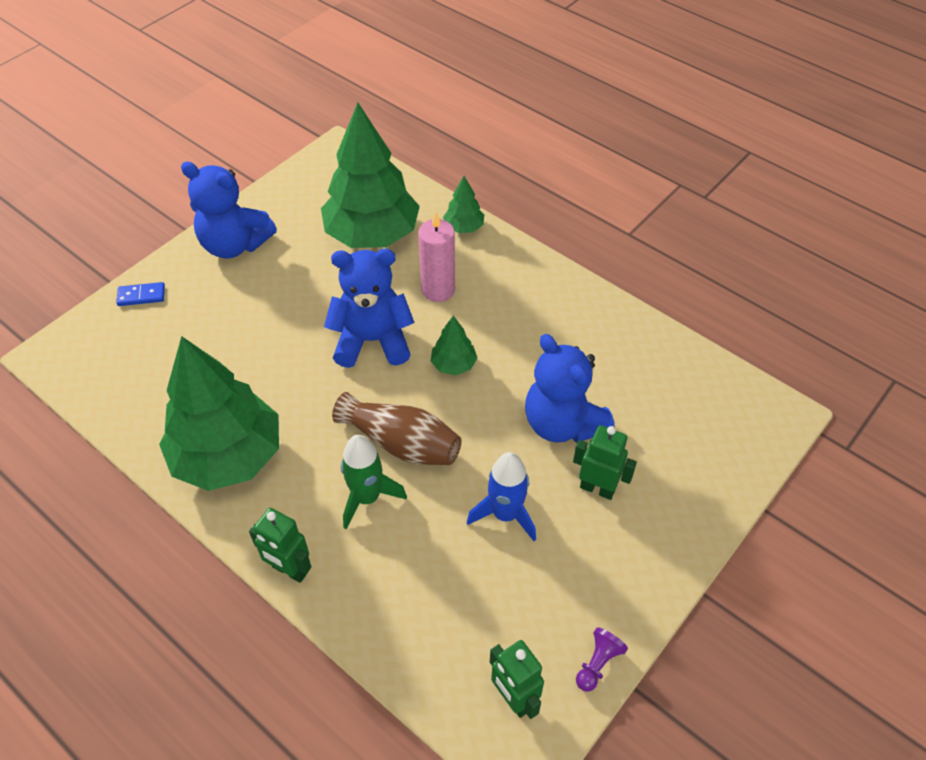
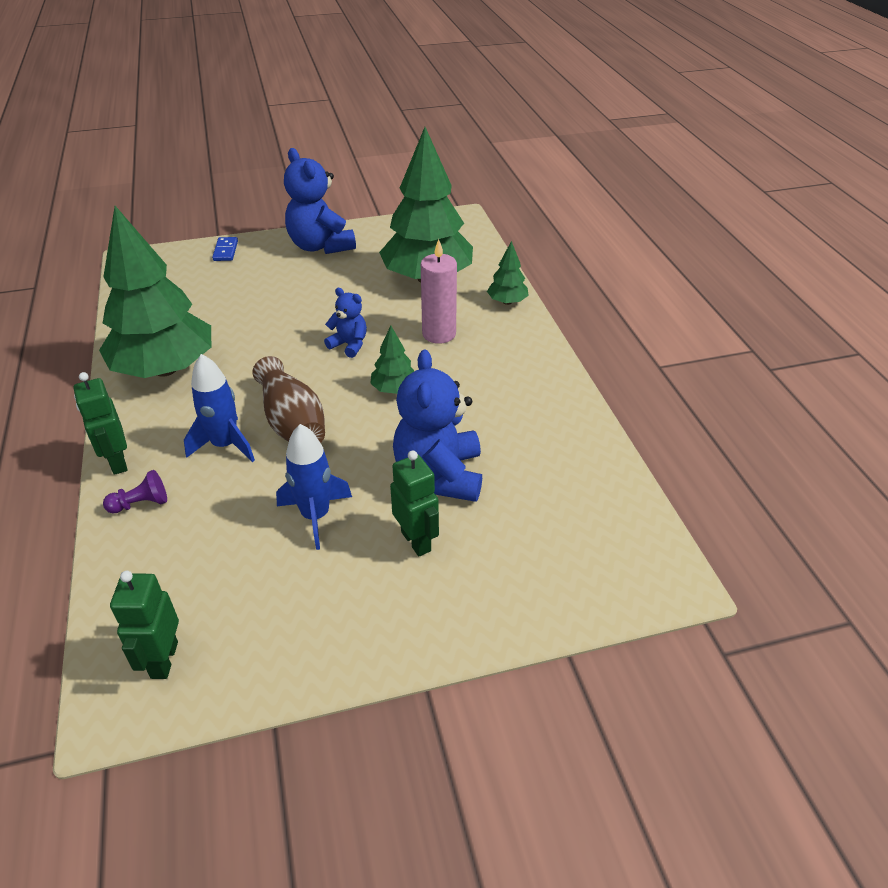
camera: 35 degrees right, 10 degrees down
blue domino [116,282,165,306] -> blue domino turned 60 degrees clockwise [212,237,238,261]
blue teddy bear [324,249,415,368] -> blue teddy bear [324,288,367,358], size x0.53
green rocket [341,435,407,529] -> blue rocket [184,354,255,462]
purple pawn [576,627,628,692] -> purple pawn moved to [103,470,167,514]

